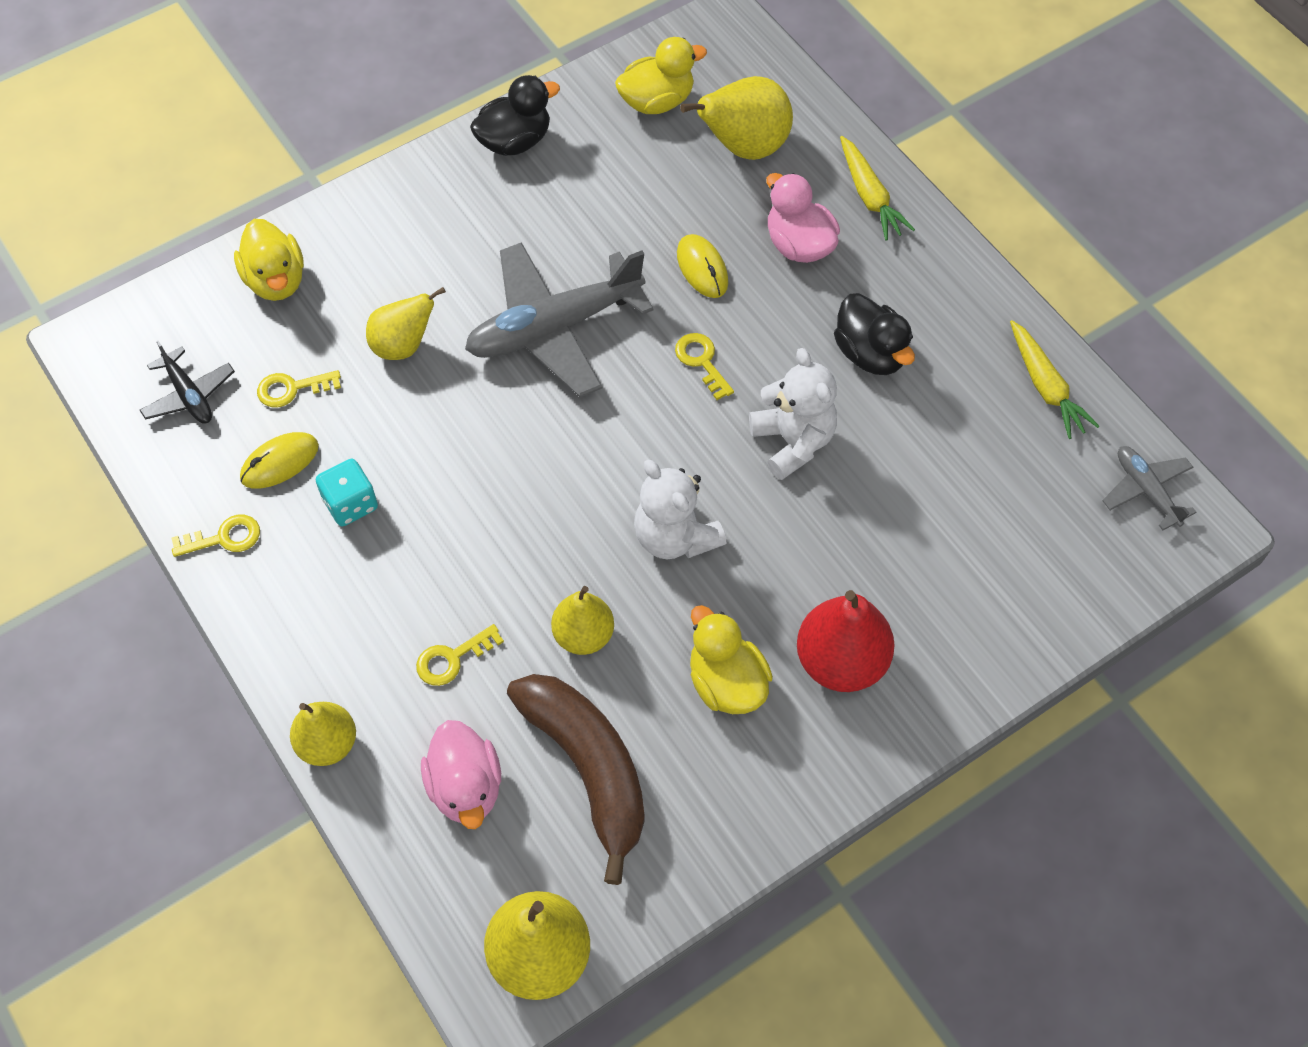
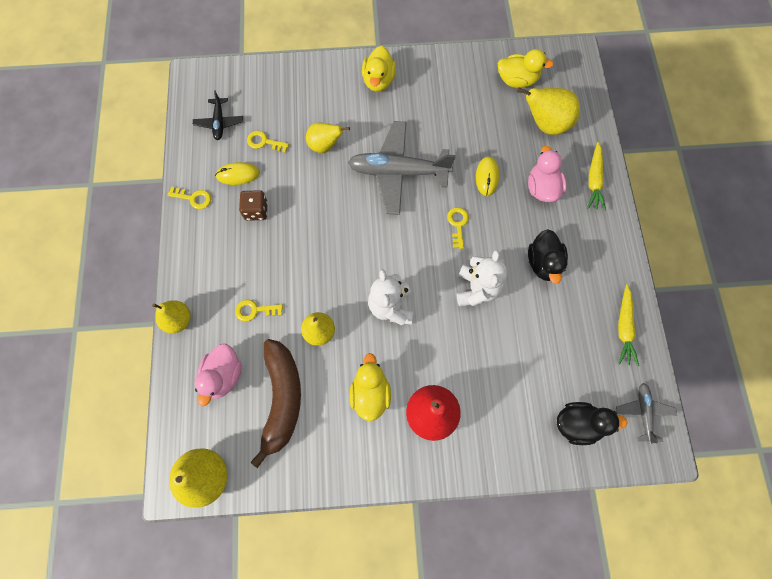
camera: 30 degrees right, 10 degrees up
yellow duck [234,219,304,301] -> yellow duck moved to [362,46,396,92]
turquoise dice [316,458,378,526] -> brown dice [239,190,268,221]
black duck [470,75,560,156] -> black duck moved to [557,402,627,445]

